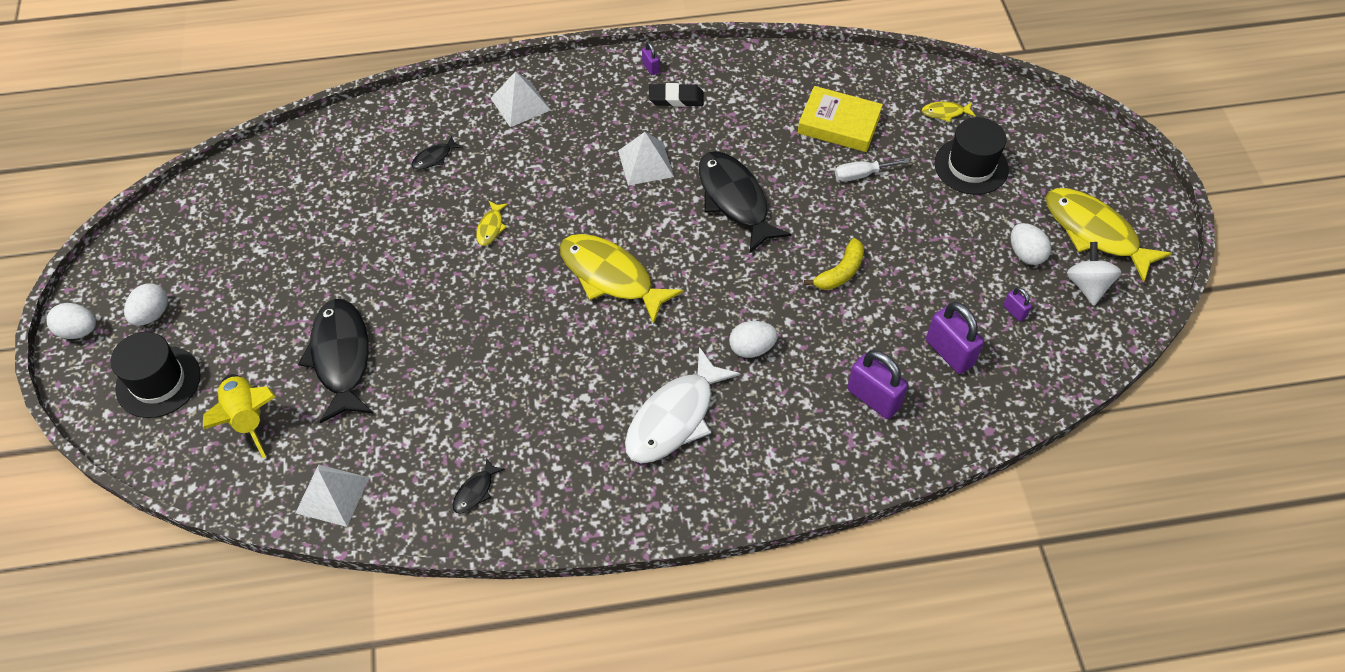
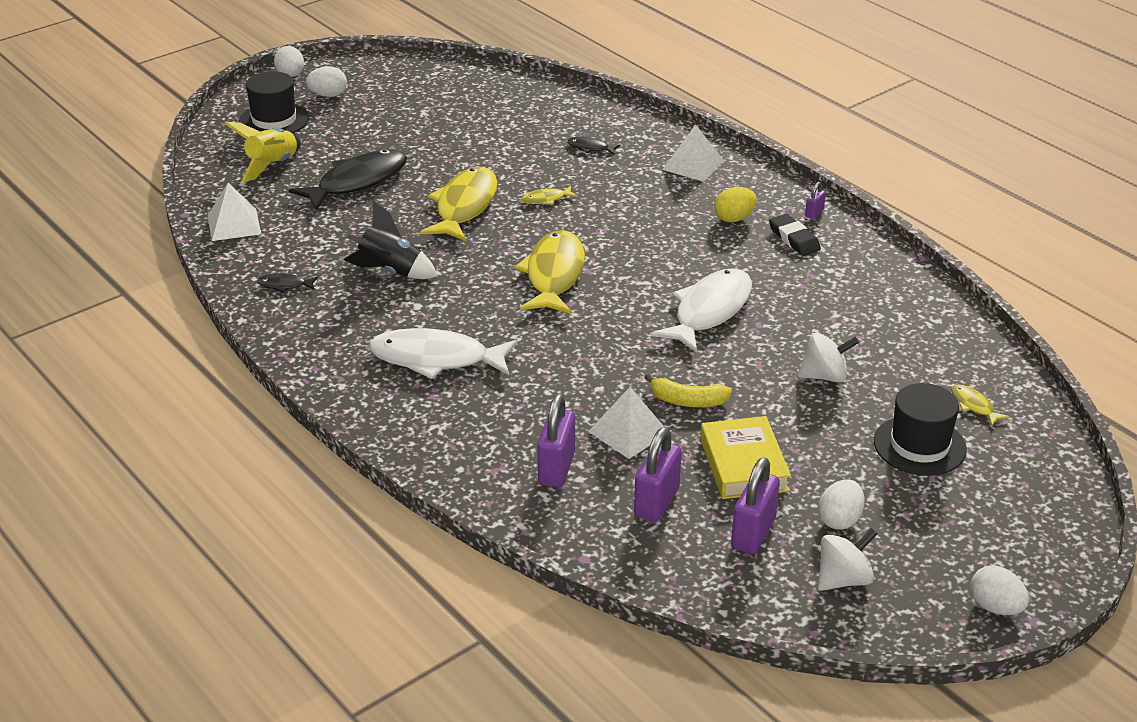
camera: 60 degrees right, 20 degrees down
white pyramid [618,132,674,186] -> white pyramid moved to [588,387,664,459]
black fish [699,151,791,254] -> white fish [651,268,752,353]
white egg [729,321,778,358] -> white egg moved to [970,565,1029,615]
yellow book [798,86,883,152] -> yellow book moved to [700,416,791,499]
white screwdriver [835,158,910,181] -> white spinning top [798,333,859,383]
purple padlock [1003,287,1032,322] -> purple padlock [731,457,780,554], size x2.05
yellow fish [1046,188,1172,283] -> yellow fish moved to [420,167,497,241]
none -> black rocket [343,201,438,279]
none -> yellow egg [714,187,757,222]

